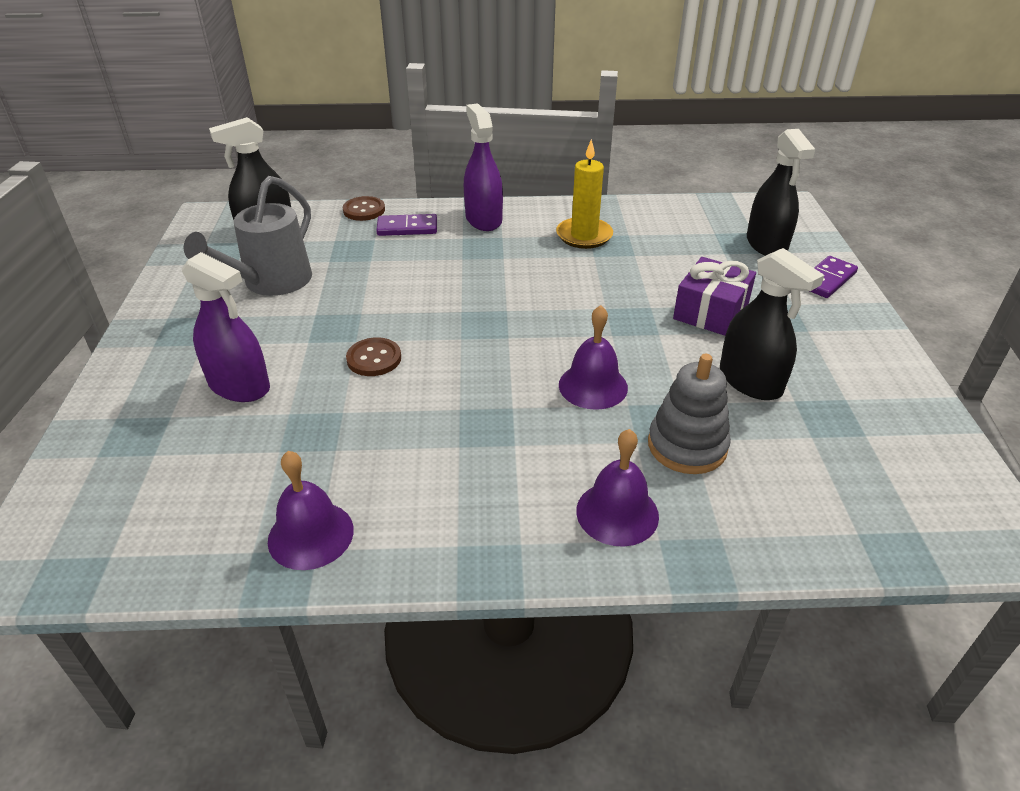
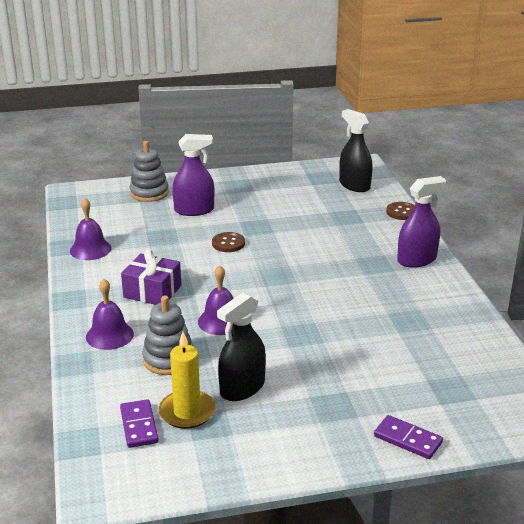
camera: 80 degrees right, 10 degrees down
purple spray bottle [182,252,270,402] -> purple spray bottle turned 120 degrees counterclockwise [172,134,214,216]
grey watering can [184,176,312,296] -> none
purple domino [376,214,437,236] -> purple domino moved to [120,399,159,448]
yellow candle [556,139,613,249] -> yellow candle moved to [159,332,215,429]
purple gift [673,257,756,336] -> purple gift moved to [121,249,181,305]
black spray bottle [747,129,815,256] -> none
none -> grey stacking toy [129,141,169,202]

